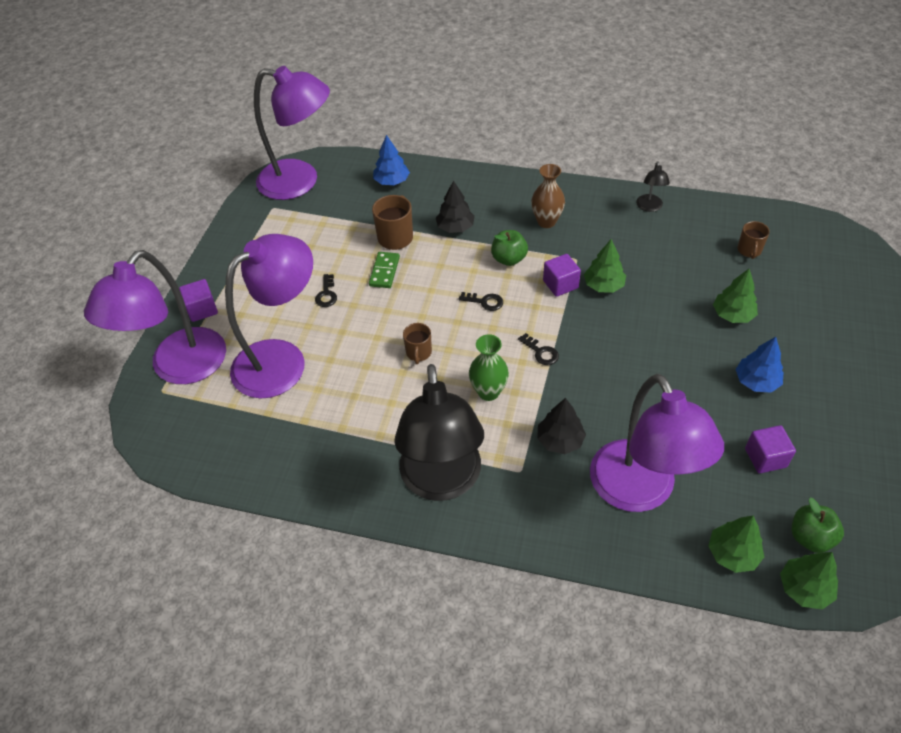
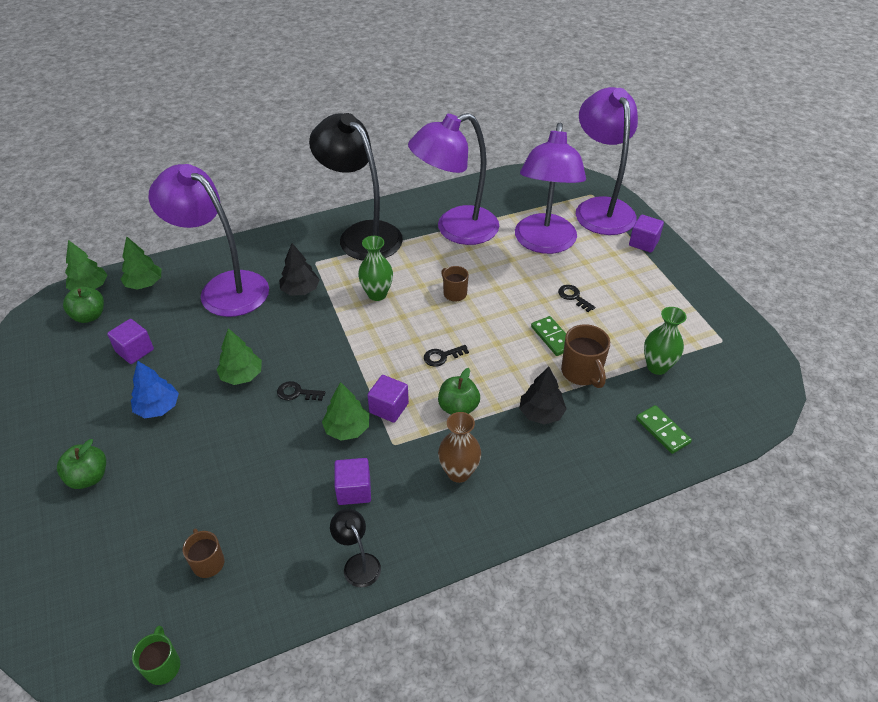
camera: 140 degrees right, 5 degrees down
purple lamp [254,66,330,200] -> purple lamp moved to [408,113,499,245]
blue tree [373,135,410,185] -> green domino [636,405,692,454]
black key [518,333,559,365] -> black key moved to [277,381,326,401]
green tree [713,269,758,323] -> green tree moved to [216,328,262,385]
none -> green apple [57,439,106,489]
none -> green mug [132,625,180,685]
none -> purple cube [334,458,371,505]
none -> green vase [644,307,687,375]

